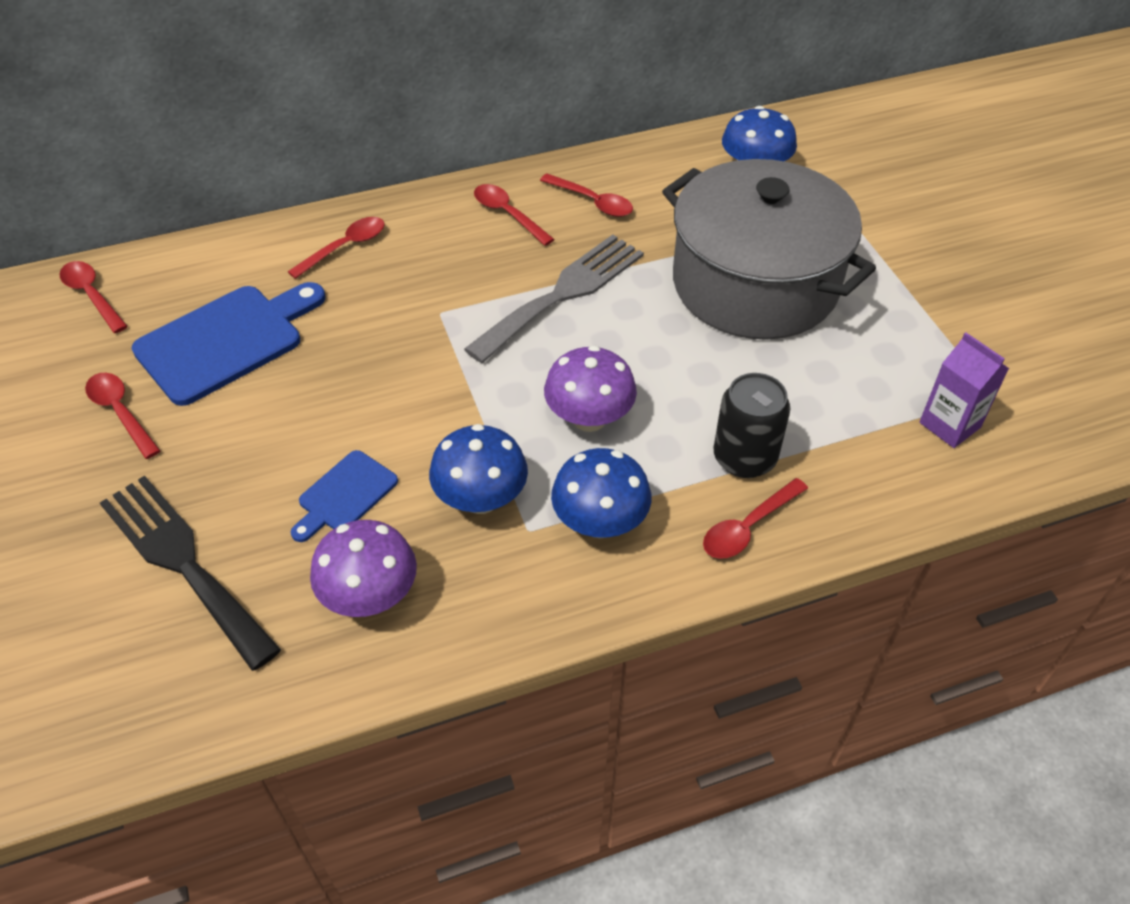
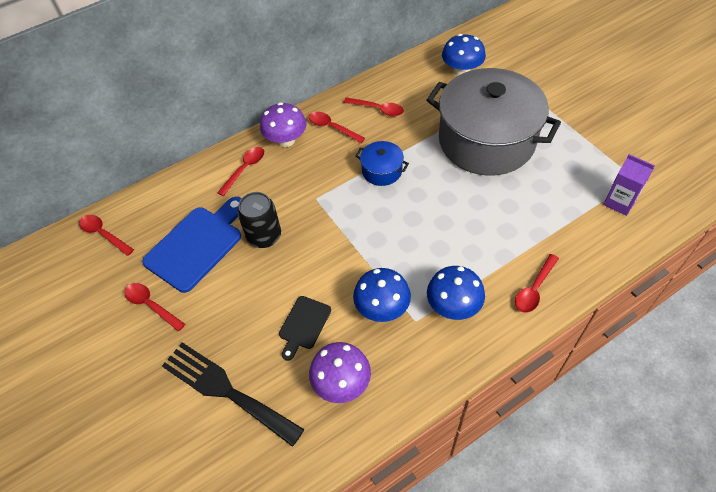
camera: 10 degrees left, 5 degrees up
blue cutting board [291,450,398,542] -> black cutting board [279,296,331,361]
grey fork [464,235,644,363] -> blue pot [355,141,409,186]
purple mushroom [544,345,637,432] -> purple mushroom moved to [260,102,306,147]
black can [714,373,790,478] -> black can moved to [237,192,281,248]

